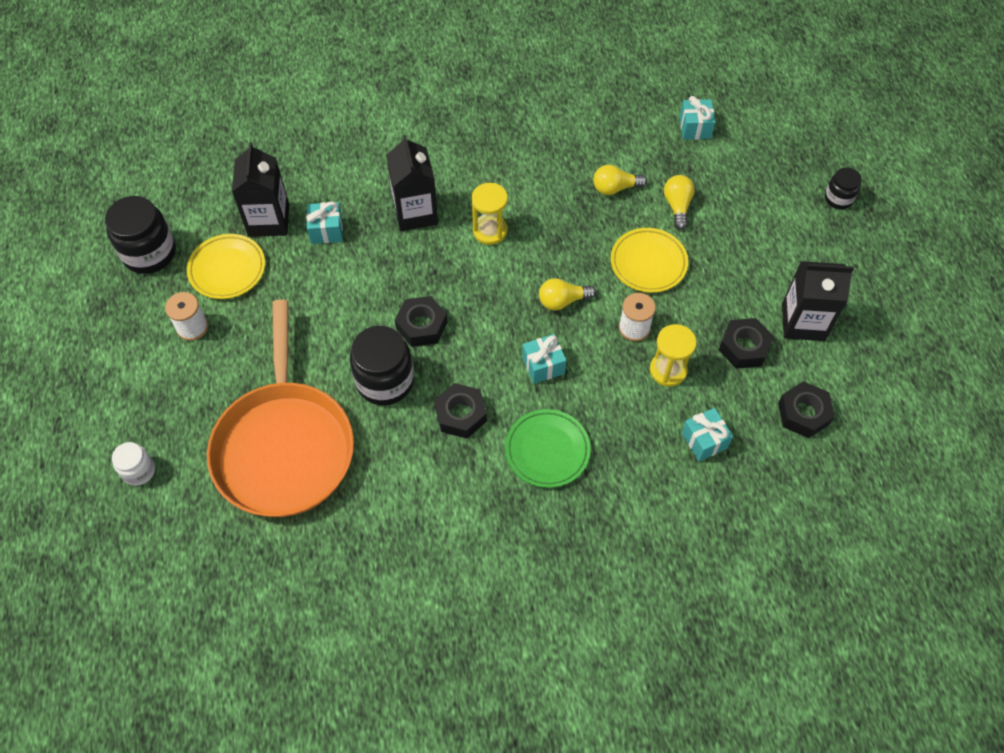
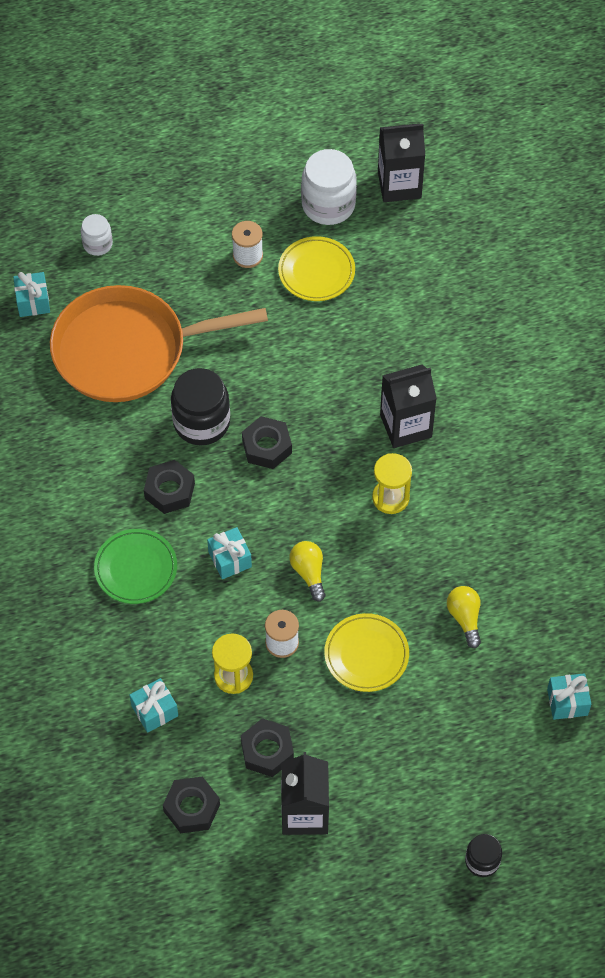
camera: 85 degrees right, 0 degrees up
black jar [105,196,176,274] -> white jar [301,149,357,225]
black carton [232,142,289,237] -> black carton moved to [378,123,425,202]
turquoise gift [306,201,343,244] -> turquoise gift moved to [13,272,50,317]
yellow light bulb [664,175,695,230] -> none

